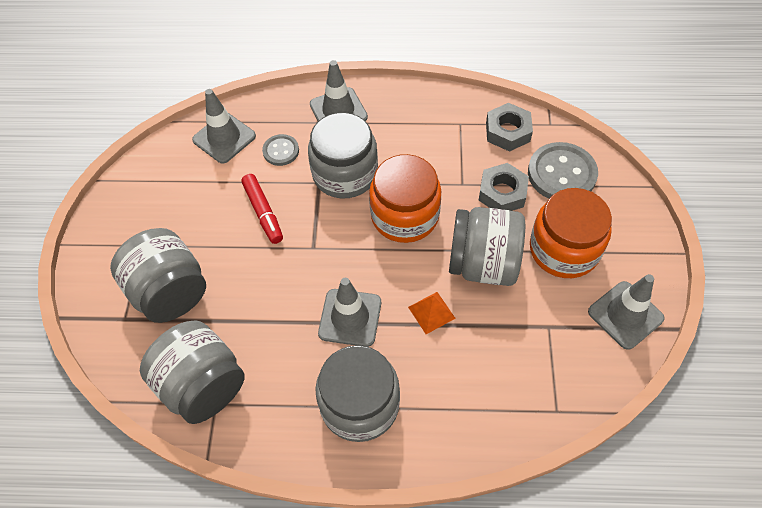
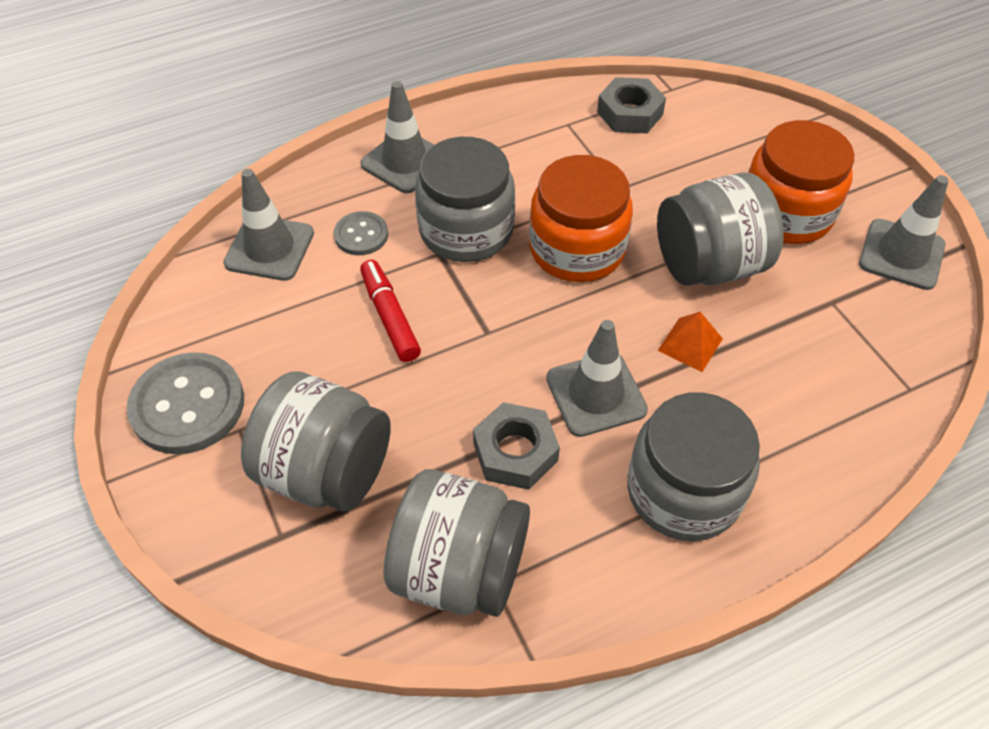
camera: 30 degrees left, 5 degrees down
red marker [241,174,283,244] -> red marker turned 150 degrees counterclockwise [360,260,421,362]
grey nut [479,163,529,211] -> grey nut moved to [473,402,560,490]
grey button [528,142,598,199] -> grey button moved to [127,352,244,454]

